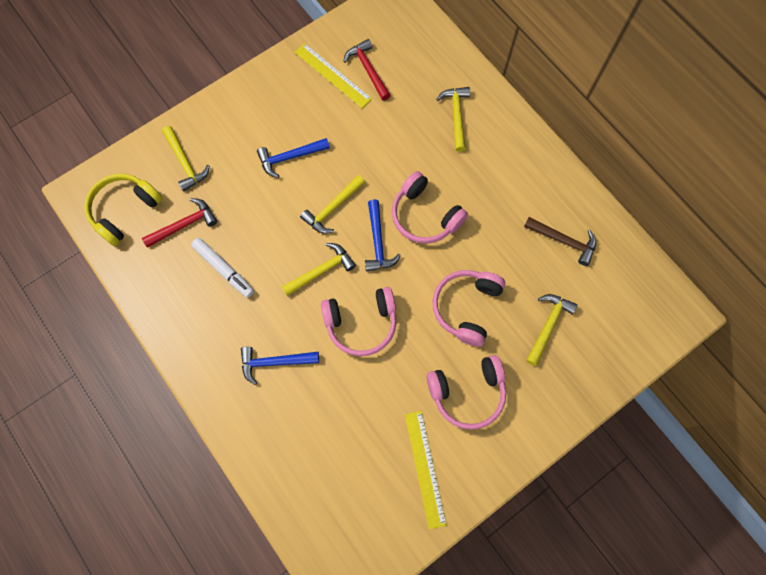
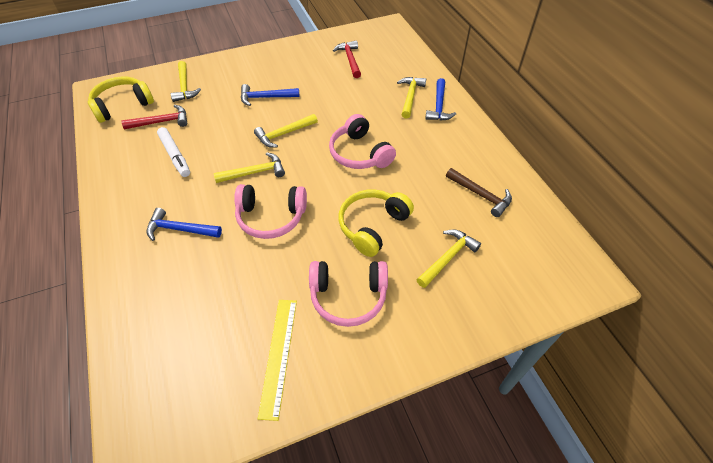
camera: 15 degrees right, 20 degrees down
yellow ruler [295,43,372,108] -> none
blue hammer [365,199,401,271] -> blue hammer moved to [425,78,456,121]
pink headphones [433,270,505,347] -> yellow headphones [338,190,414,257]

